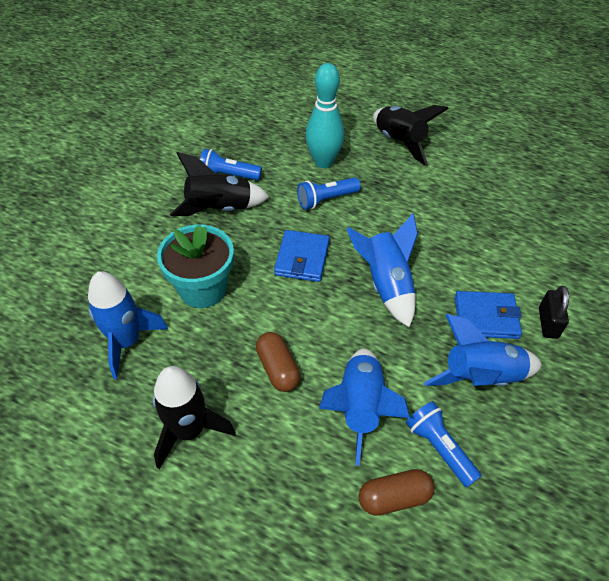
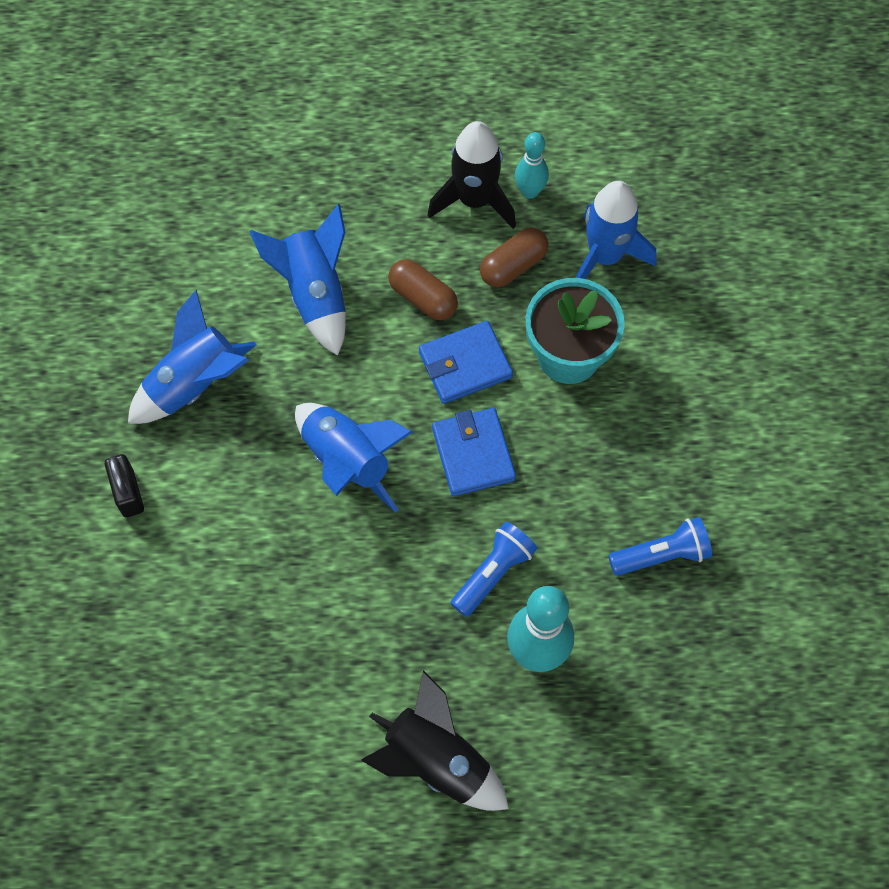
camera: 155 degrees right, 15 degrees up
black rocket [170,152,269,216] -> none
brown capsule [359,469,435,516] -> brown capsule moved to [480,227,549,287]
blue flashlight [406,401,481,487] -> none
blue wallet [455,291,522,339] -> blue wallet moved to [419,321,513,404]
none -> turquoise bowling pin [515,132,549,199]

